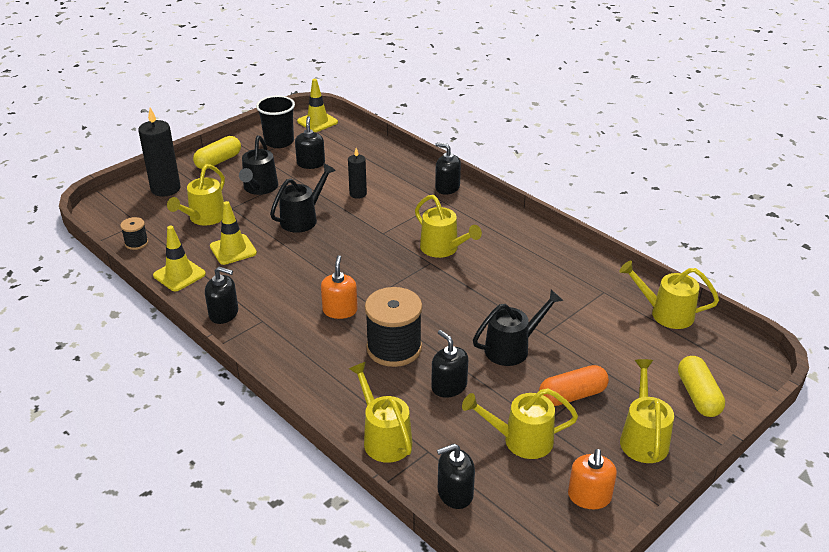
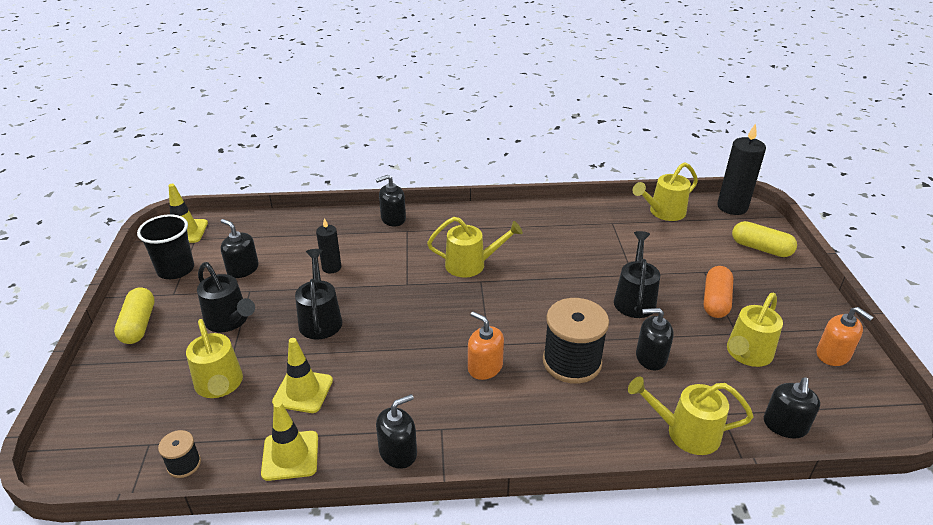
camera: 50 degrees left, 0 degrees up
black candle [138,108,181,197] -> black candle moved to [717,123,766,215]
yellow watering can [620,359,674,463] -> none

